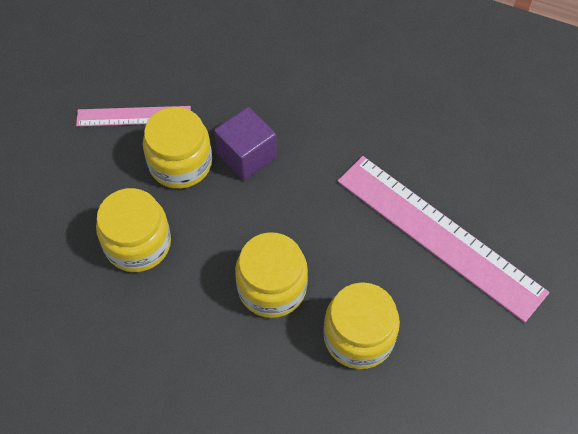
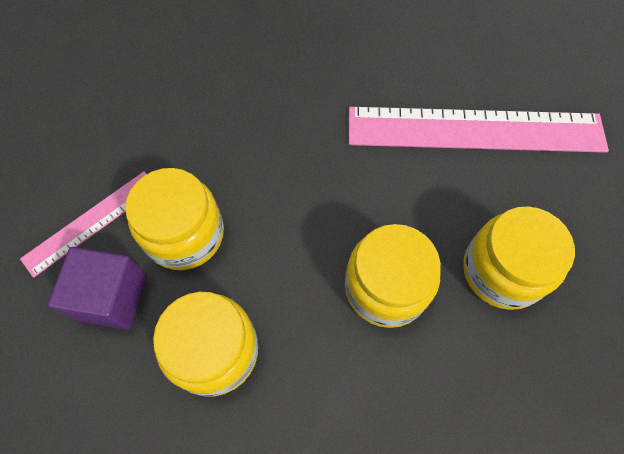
camera: 40 degrees left, 5 degrees up
purple cube [214,107,277,181] -> purple cube moved to [47,247,147,330]

